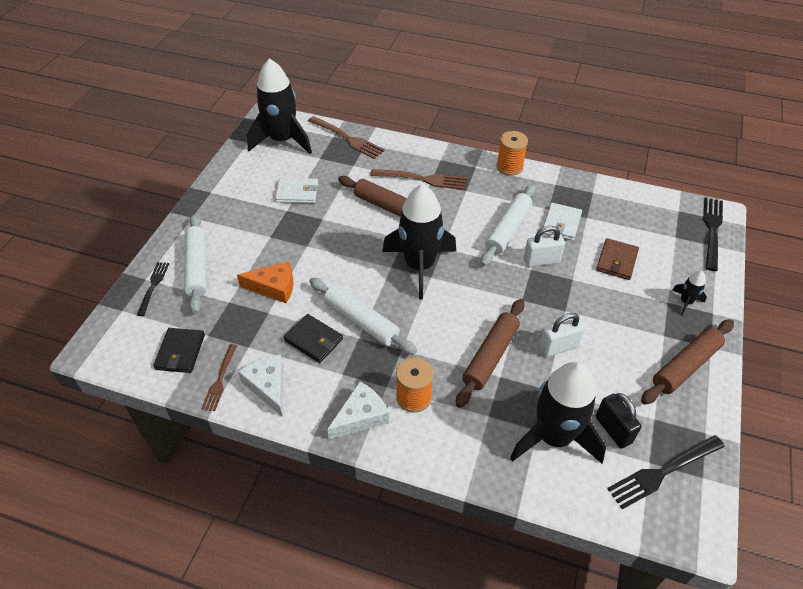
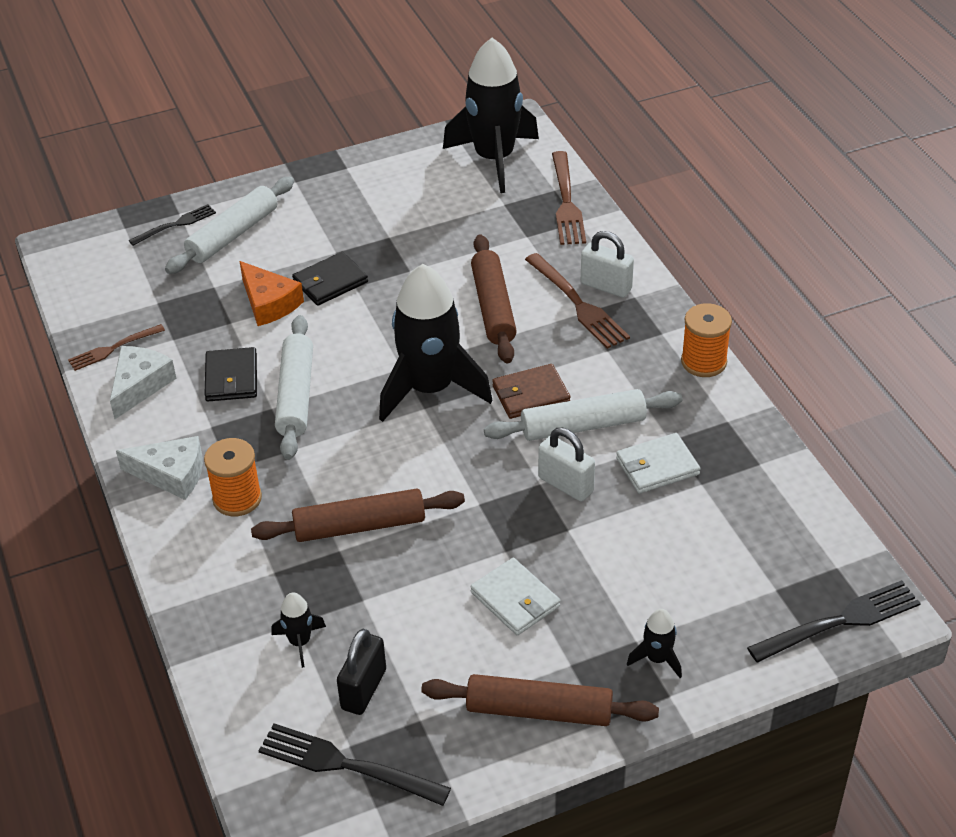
camera: 50 degrees right, 5 degrees down
black wallet [153,328,205,373] -> black wallet moved to [292,252,368,306]
white wallet [275,178,318,203] -> white wallet moved to [470,558,560,635]
black rocket [510,362,606,463] -> black rocket [271,592,326,668], size x0.42
white padlock [539,313,585,357] -> white padlock moved to [581,231,634,297]
brown wallet [596,238,639,280] -> brown wallet moved to [492,364,570,419]

